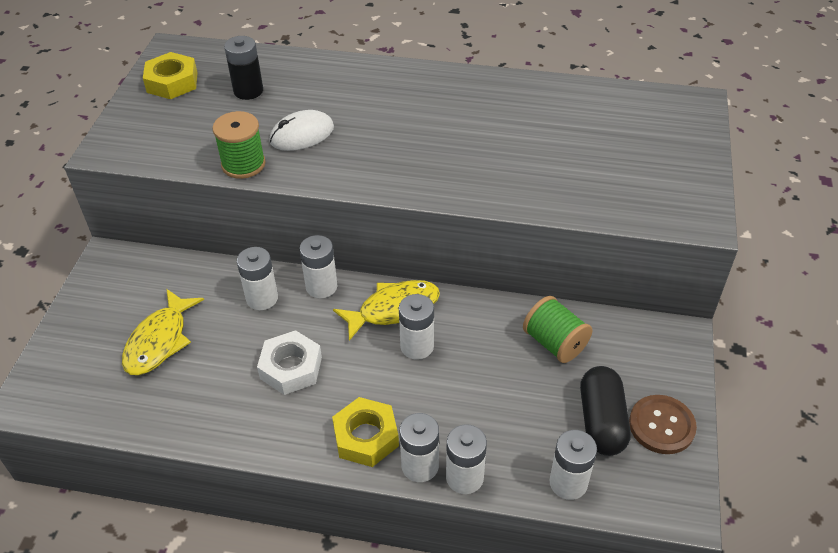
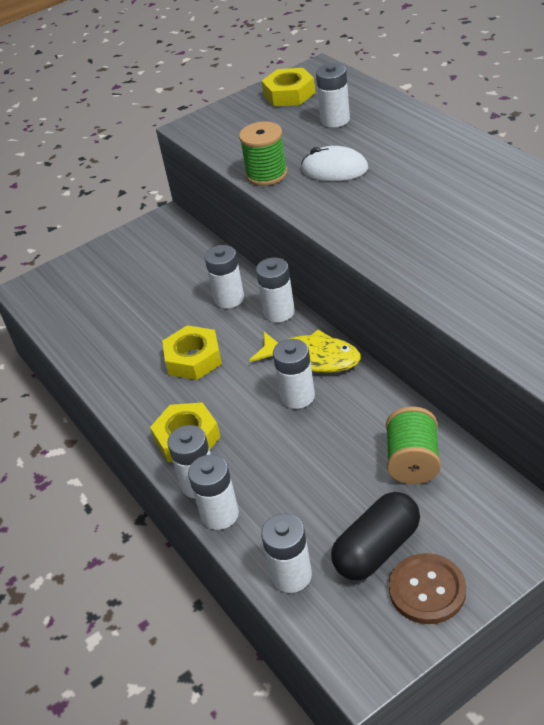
camera: 50 degrees right, 5 degrees down
yellow fish [122,289,204,375] -> none
black battery [224,36,263,100] -> white battery [316,64,350,128]
white nut [257,330,322,395] -> yellow nut [162,325,222,380]

